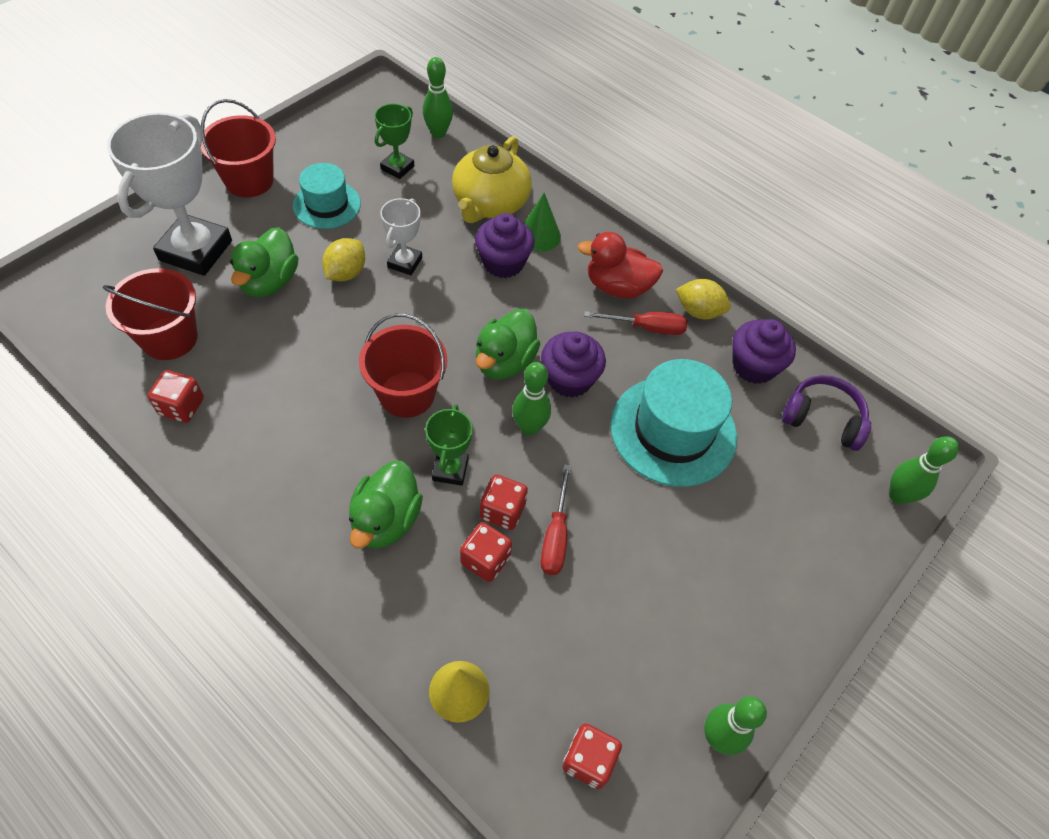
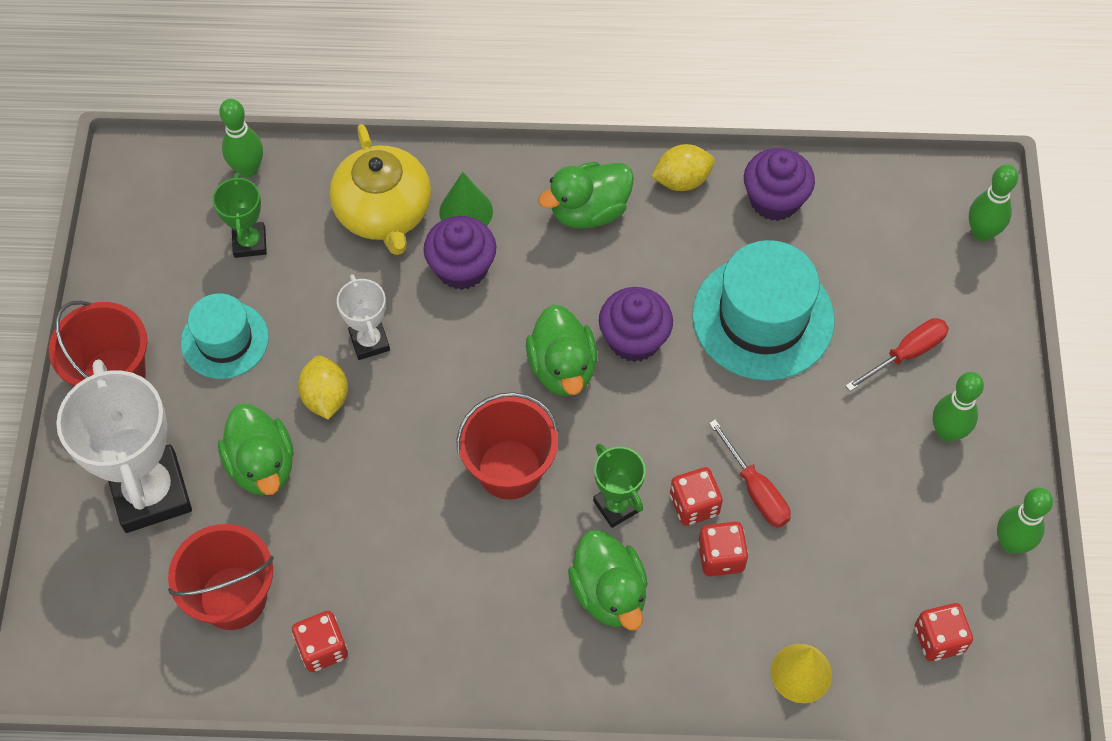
camera: 35 degrees left, 5 degrees up
green bowling pin [512,362,551,436] -> green bowling pin moved to [933,372,984,442]
red duck [577,232,663,299] -> green duck [538,162,634,229]
red screwdriver [584,311,687,335] -> red screwdriver moved to [845,318,949,391]
purple headphones [782,375,871,451] -> none

